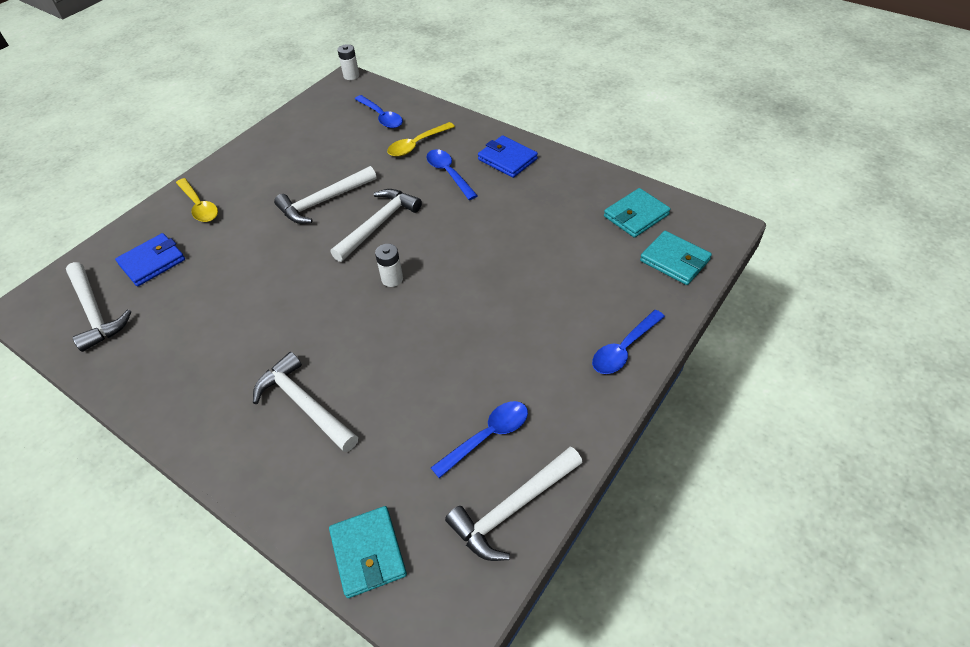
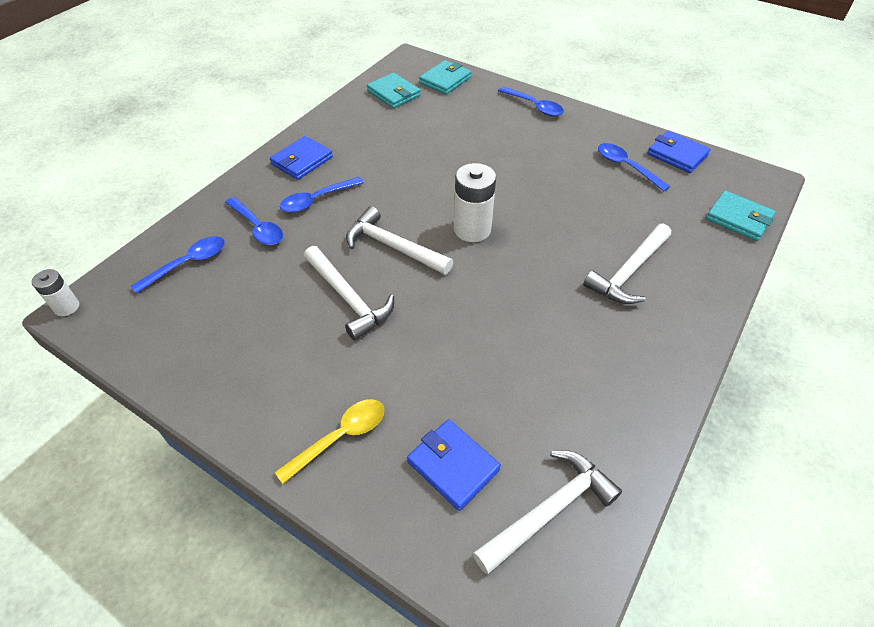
camera: 95 degrees left, 0 degrees up
turquoise wallet [329,506,407,598] -> turquoise wallet turned 60 degrees clockwise [706,191,776,241]
white battery [375,244,403,287] -> white battery [454,163,496,242], size x1.74
yellow spoon [387,122,455,157] -> blue spoon [225,197,283,245]
white hammer [445,447,583,561] -> blue wallet [647,131,711,173]

